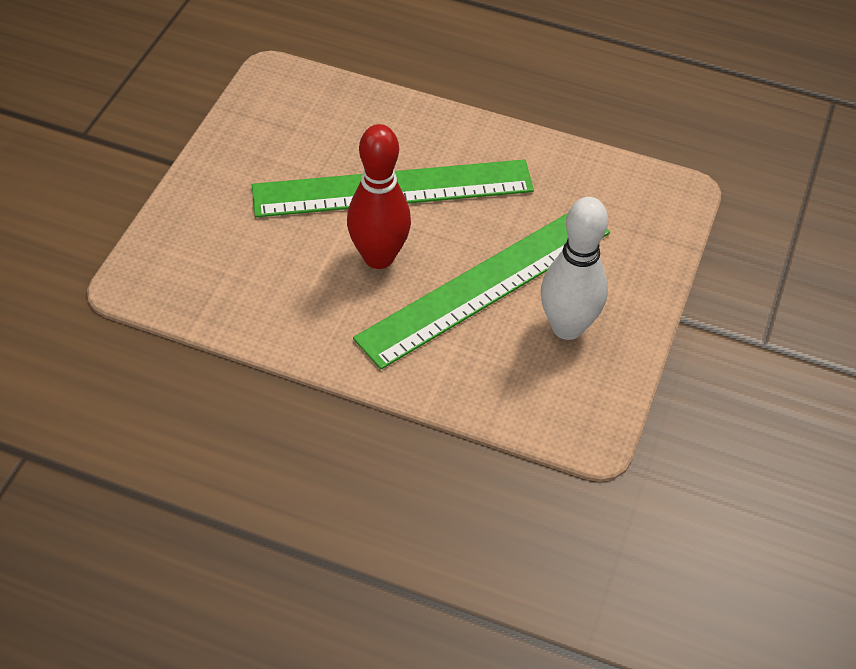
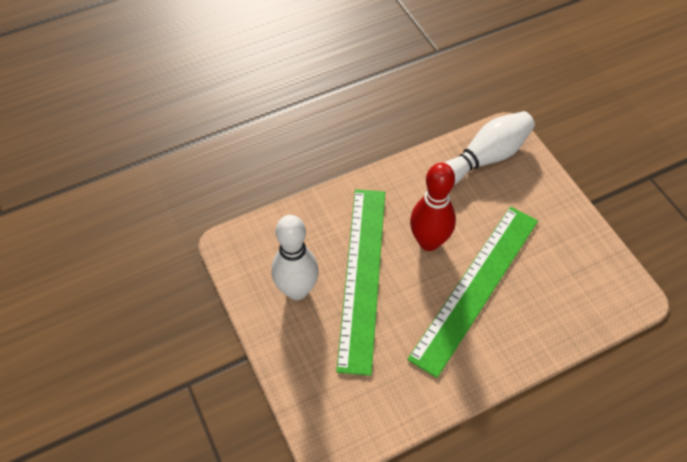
camera: 135 degrees right, 5 degrees up
none -> white bowling pin [444,111,535,185]

